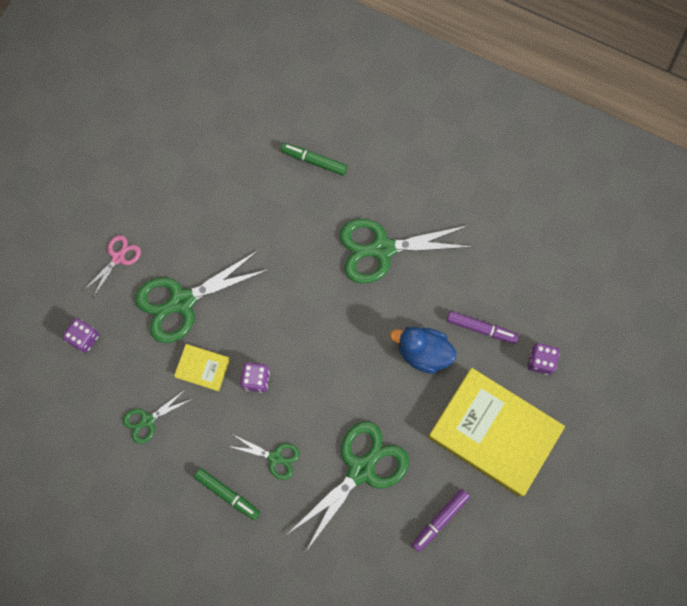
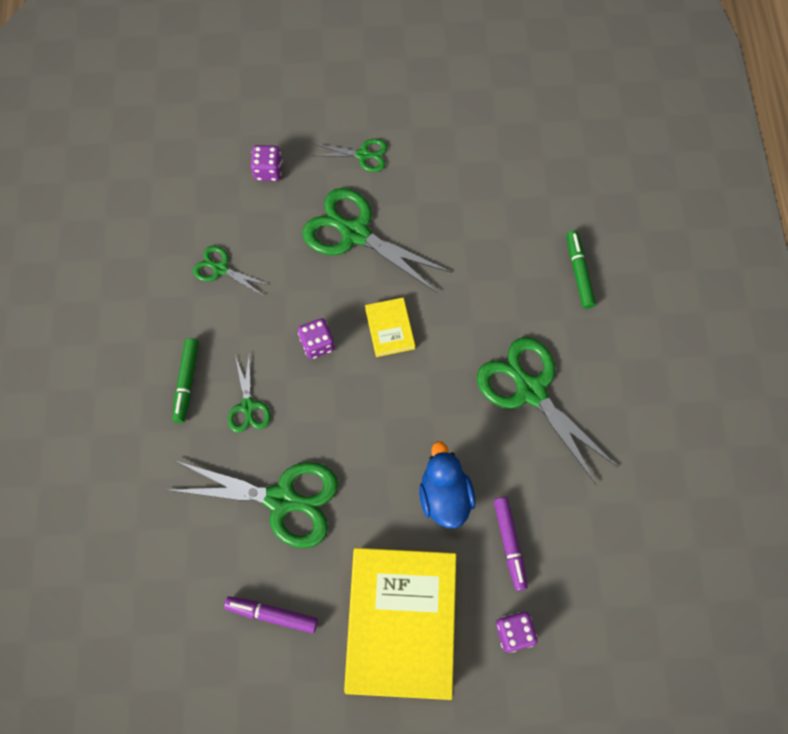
camera: 60 degrees right, 5 degrees down
pink scissors [83,235,141,297] -> green scissors [311,139,388,172]
yellow book [174,344,230,391] -> yellow book moved to [365,298,415,357]

